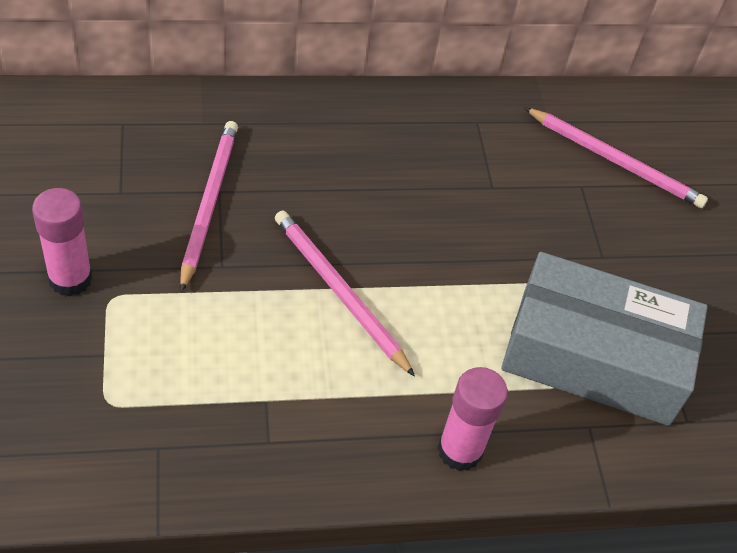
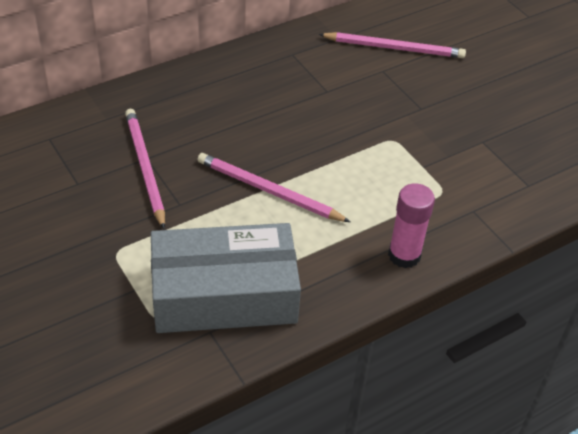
camera: 20 degrees left, 5 degrees down
pink glue stick [32,188,93,296] -> none
grey box [501,252,708,426] -> grey box moved to [151,223,301,333]

